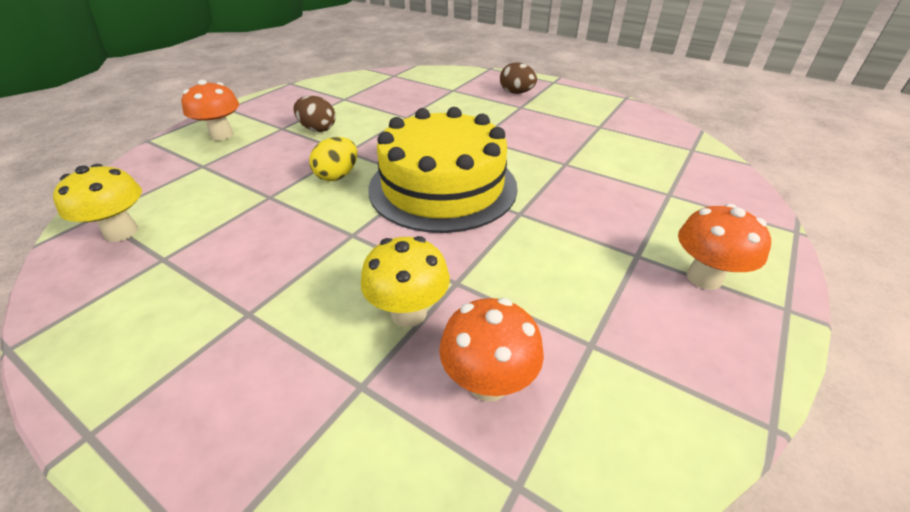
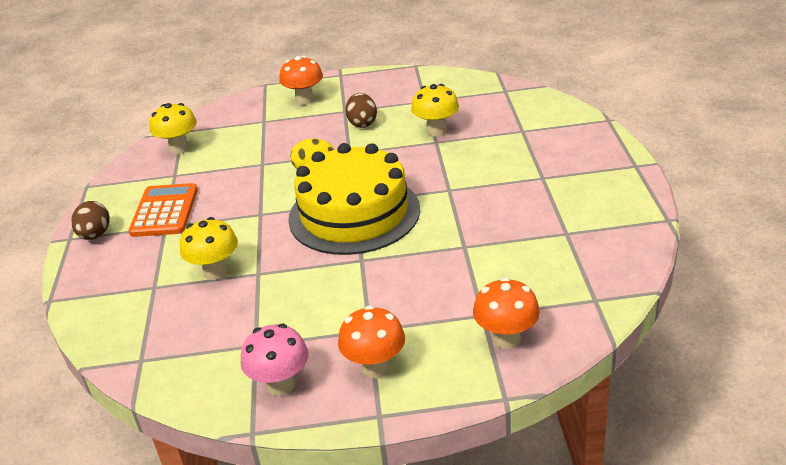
camera: 55 degrees right, 5 degrees down
orange mushroom [439,298,544,402] -> orange mushroom moved to [473,277,540,349]
brown egg [500,62,537,94] -> brown egg moved to [71,201,110,240]
none -> orange calculator [128,183,198,237]
none -> pink mushroom [240,324,308,396]
none -> yellow mushroom [411,84,459,137]

